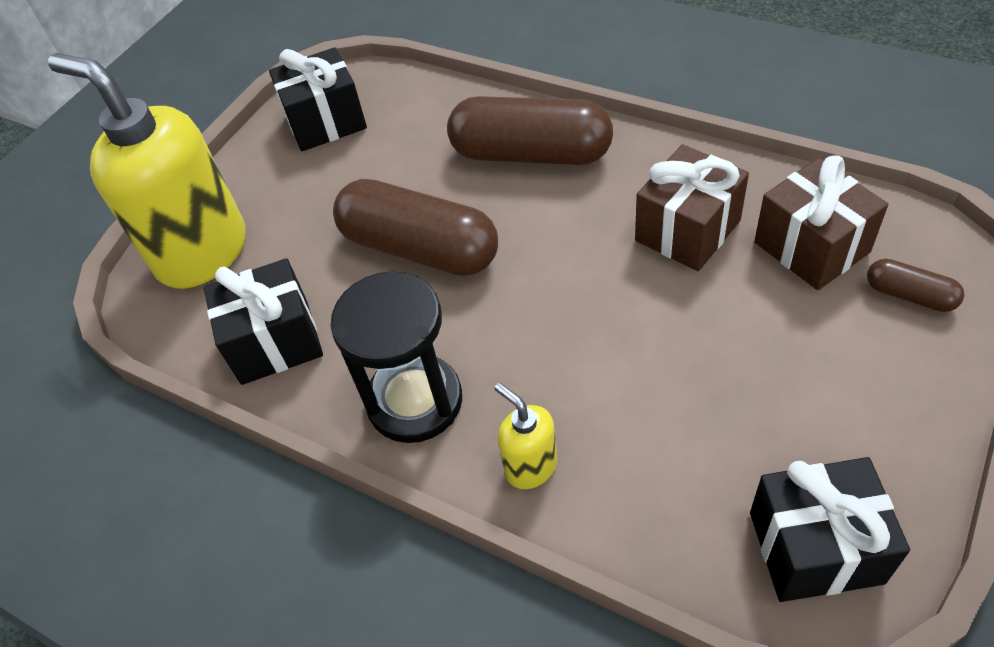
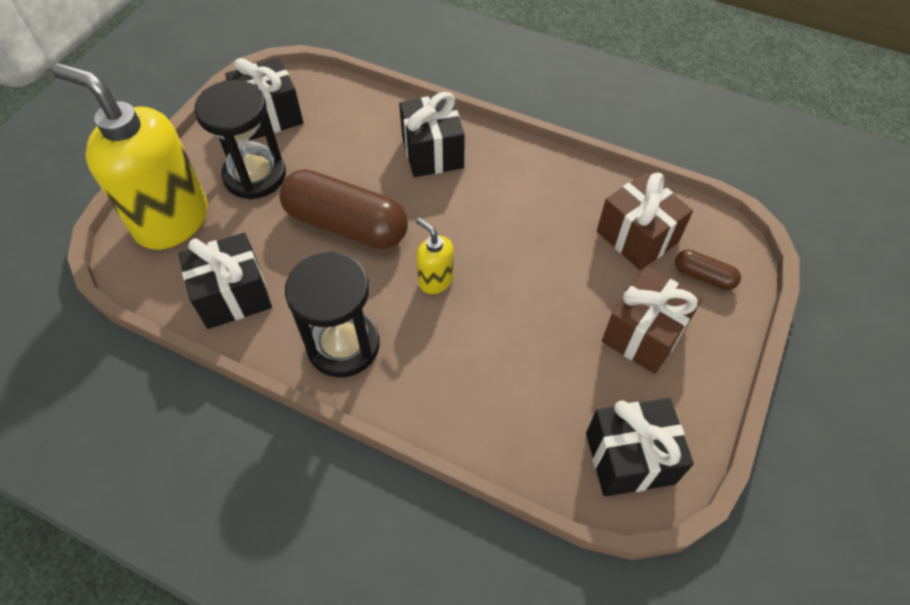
camera: 10 degrees left, 5 degrees up
brown capsule [447,96,613,165] -> black gift [399,92,465,177]
yellow soap dispenser [494,383,557,489] -> yellow soap dispenser moved to [416,218,454,294]
brown gift [635,144,749,271] -> brown gift moved to [602,267,702,374]
none -> black hourglass [194,80,286,199]

